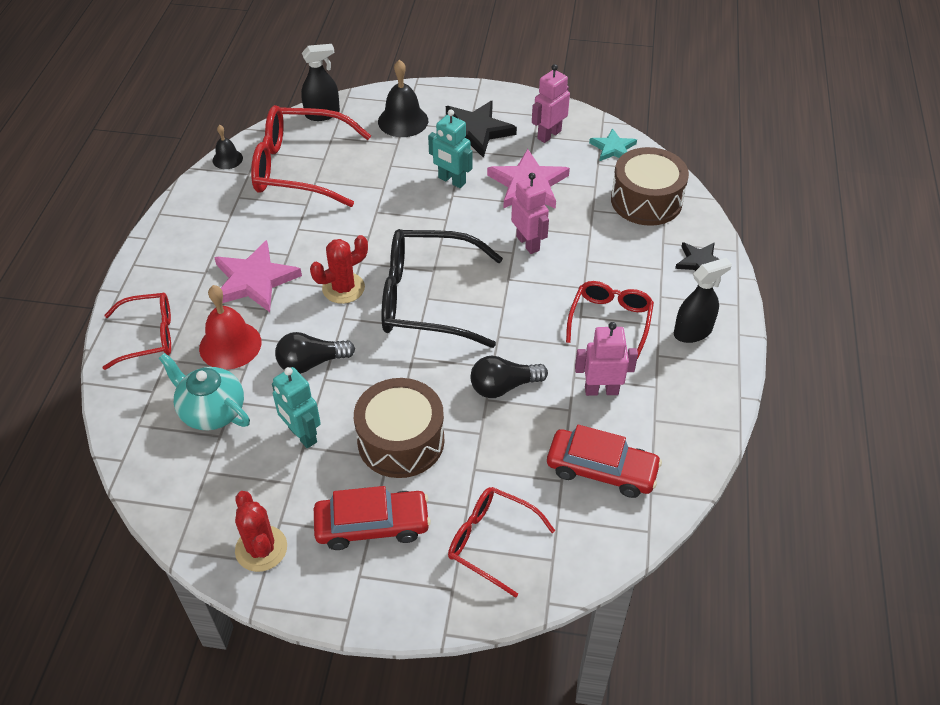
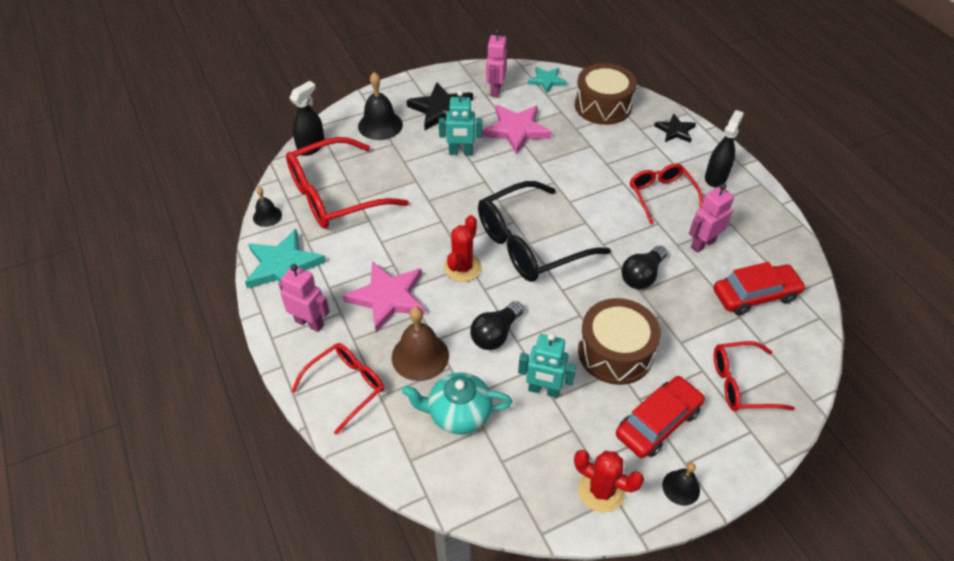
camera: 35 degrees left, 0 degrees up
red bell [199,285,261,370] -> brown bell [392,306,449,381]
pink robot [511,173,549,254] -> pink robot moved to [279,264,330,332]
none -> turquoise star [245,229,326,288]
none -> black bell [662,463,700,506]

